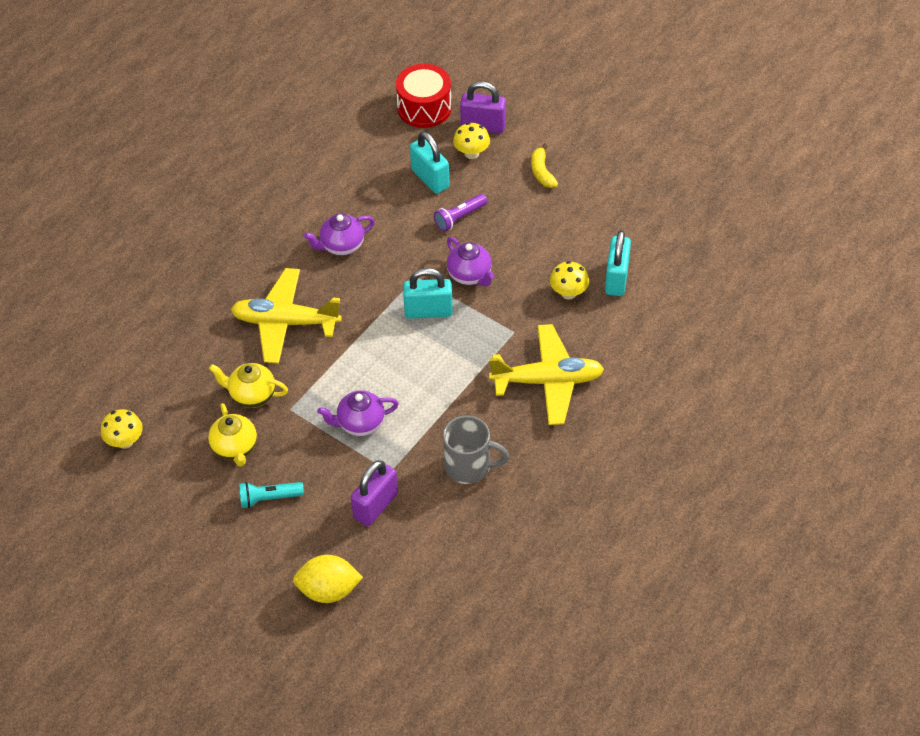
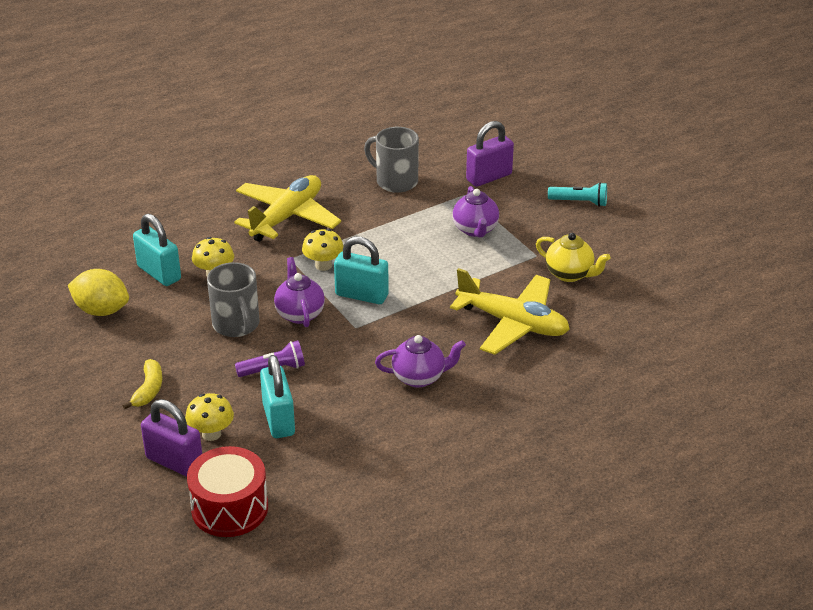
camera: 160 degrees left, 15 degrees down
yellow mushroom [101,409,143,449] -> yellow mushroom moved to [302,229,344,271]
yellow teapot [208,403,257,467] -> none
yellow lemon [293,555,363,603] -> yellow lemon moved to [68,269,129,316]
purple teapot [317,390,399,436] -> purple teapot turned 75 degrees clockwise [452,186,499,237]
yellow plane [489,324,604,425] -> yellow plane turned 105 degrees clockwise [234,175,341,242]
turquoise padlock [605,230,631,296] -> turquoise padlock turned 75 degrees counterclockwise [133,214,181,286]
none -> grey mug [207,262,259,337]

